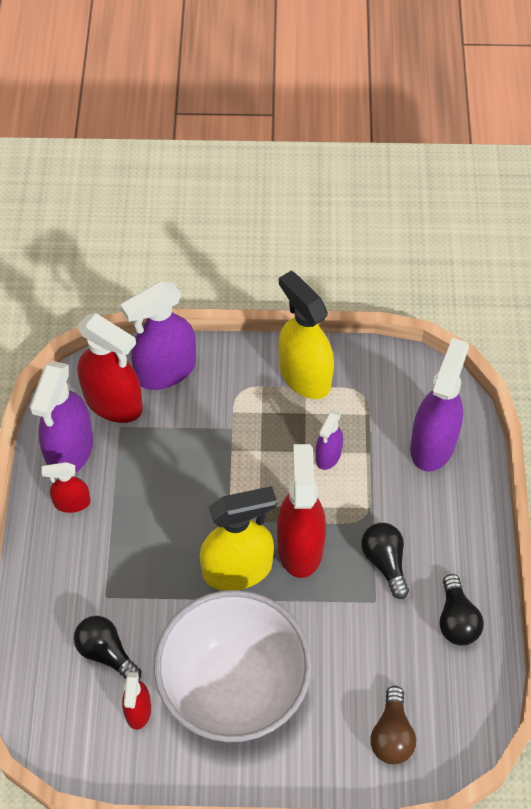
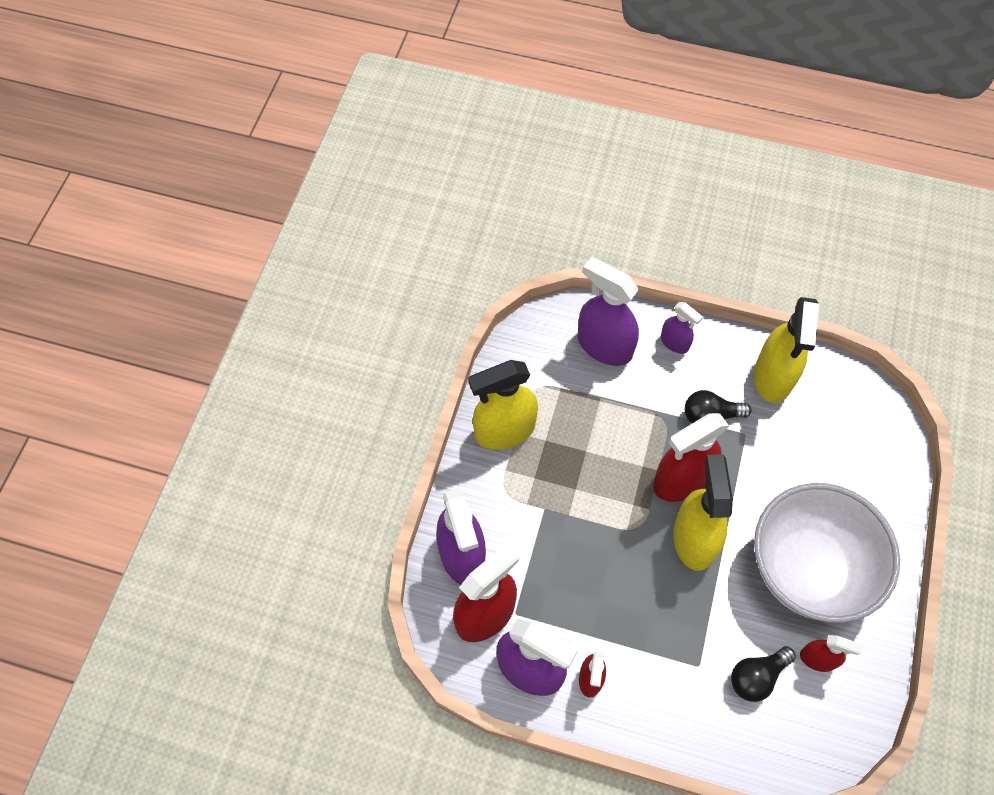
camera: 75 degrees left, 5 degrees up
red spray bottle [277,444,326,578] -> red spray bottle turned 45 degrees counterclockwise [653,413,729,502]
purple spray bottle [315,410,343,470] -> purple spray bottle moved to [661,302,703,354]
brown light bulb [371,685,416,764] -> none
black light bulb [440,574,484,646] -> yellow spray bottle [754,297,819,403]

